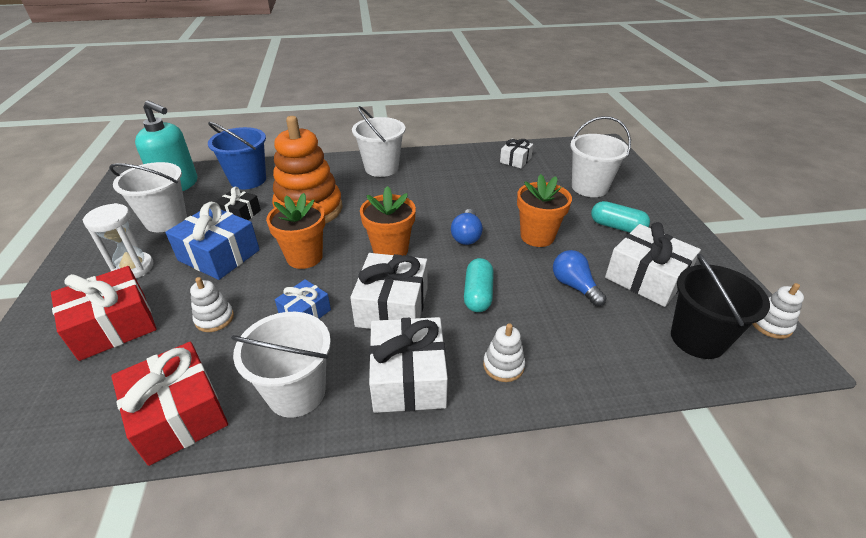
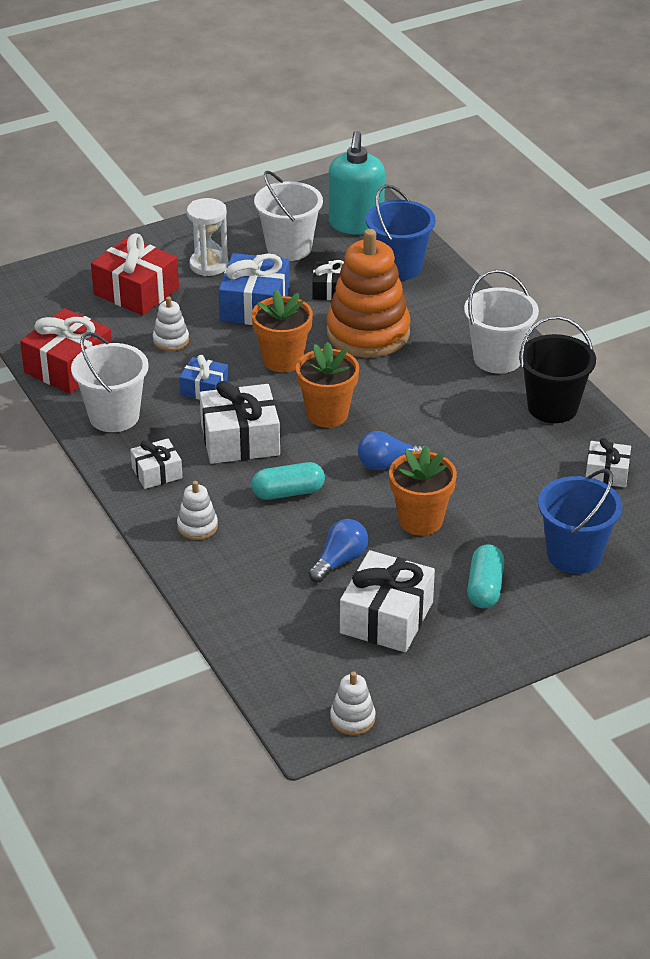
camera: 70 degrees right, 0 degrees up
white gift [369,317,448,413] -> white gift [130,438,183,489], size x0.57
white bucket [570,116,631,197] -> blue bucket [538,469,623,574]
black bucket [671,253,770,359] -> black bucket moved to [519,316,596,423]

